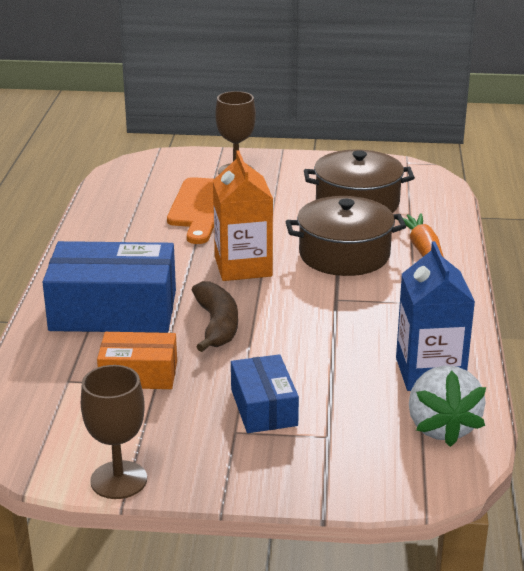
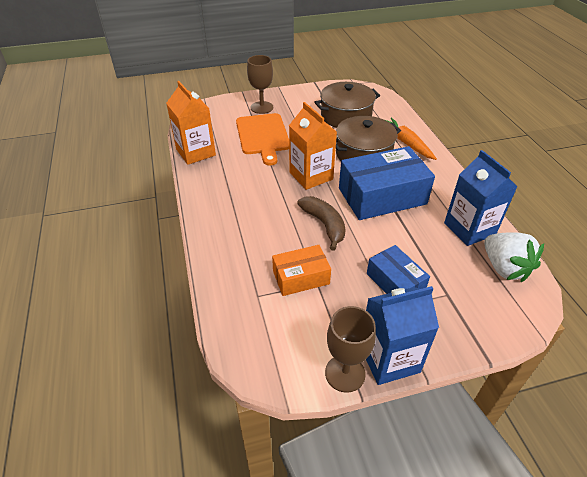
camera: 20 degrees left, 15 degrees up
blue box [43,241,176,333] -> blue box moved to [339,146,435,220]
none -> orange carton [166,81,216,165]
none -> blue carton [366,286,439,385]

